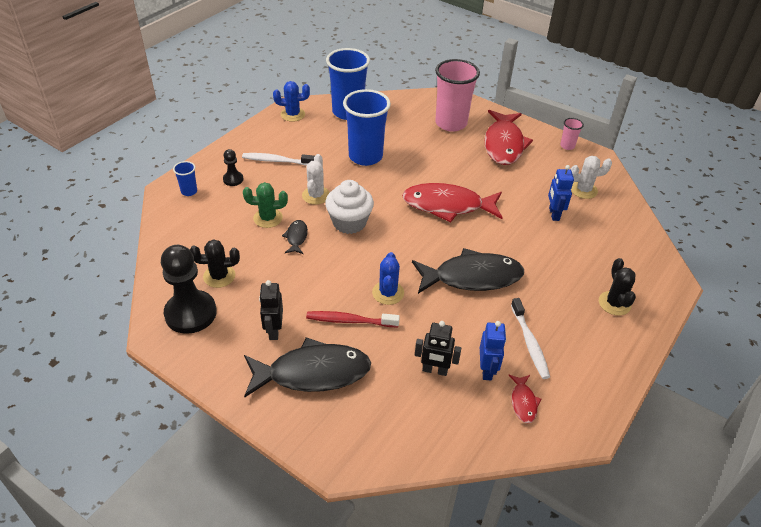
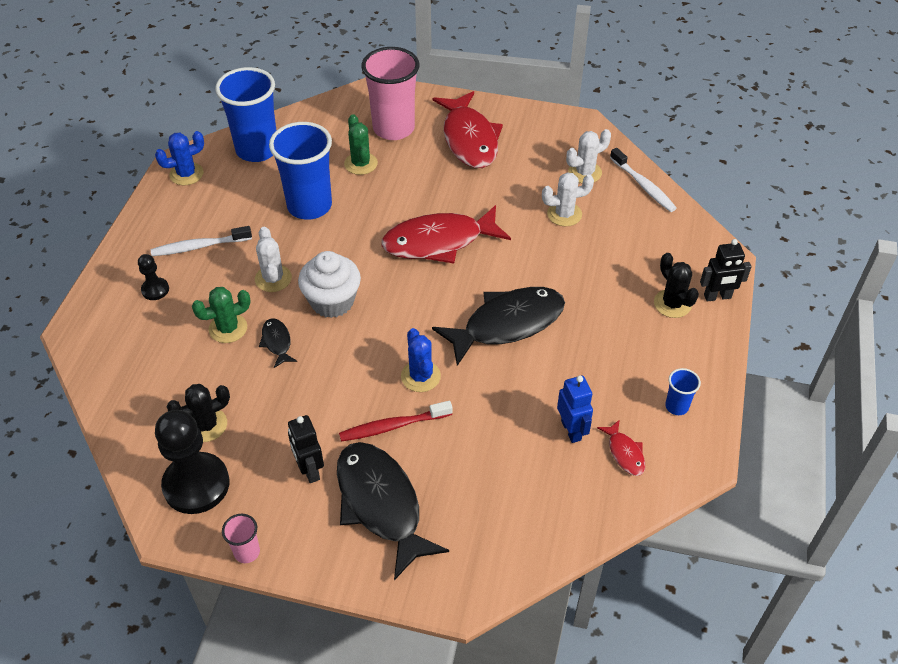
camera: 20 degrees left, 5 degrees up
blue cup [173,161,197,196] -> blue cup moved to [665,368,701,415]
black fish [244,338,371,398] -> black fish turned 90 degrees counterclockwise [337,442,449,580]
black robot [415,321,461,376] -> black robot moved to [700,239,752,302]
white toothbrush [511,298,550,379] -> white toothbrush moved to [610,148,677,212]
blue robot [548,165,574,221] -> white cactus [542,172,594,226]
pink cup [560,118,584,150] -> pink cup moved to [222,514,260,563]
none -> green cactus [344,114,378,175]

